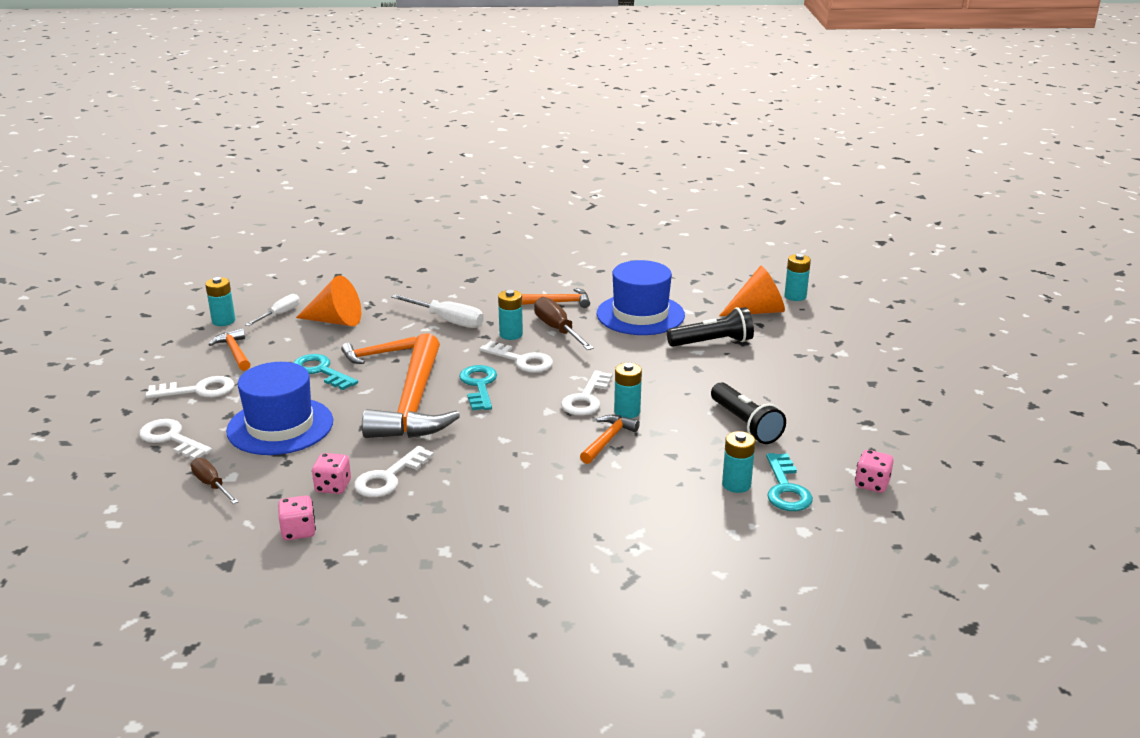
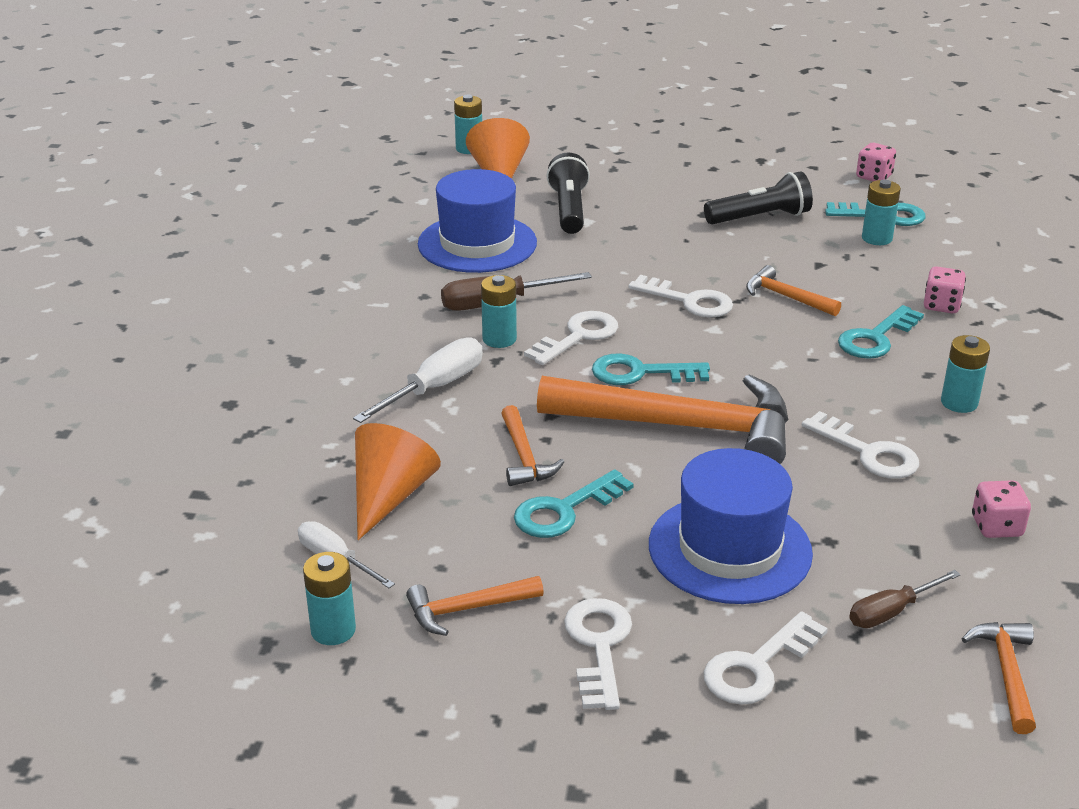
camera: 80 degrees left, 5 degrees up
pink dice [312,453,351,494] -> pink dice moved to [924,266,966,313]
orange hammer [522,288,590,308] -> orange hammer moved to [962,622,1036,734]
turquoise battery [614,363,642,418] -> turquoise battery moved to [941,335,990,413]
none -> turquoise key [838,305,924,359]

